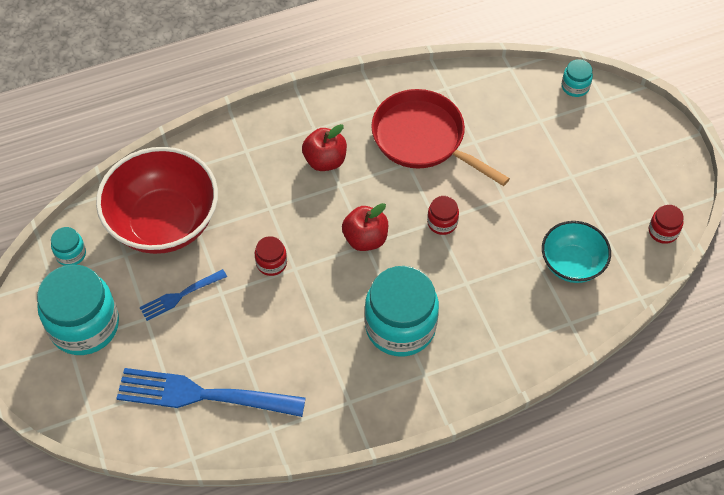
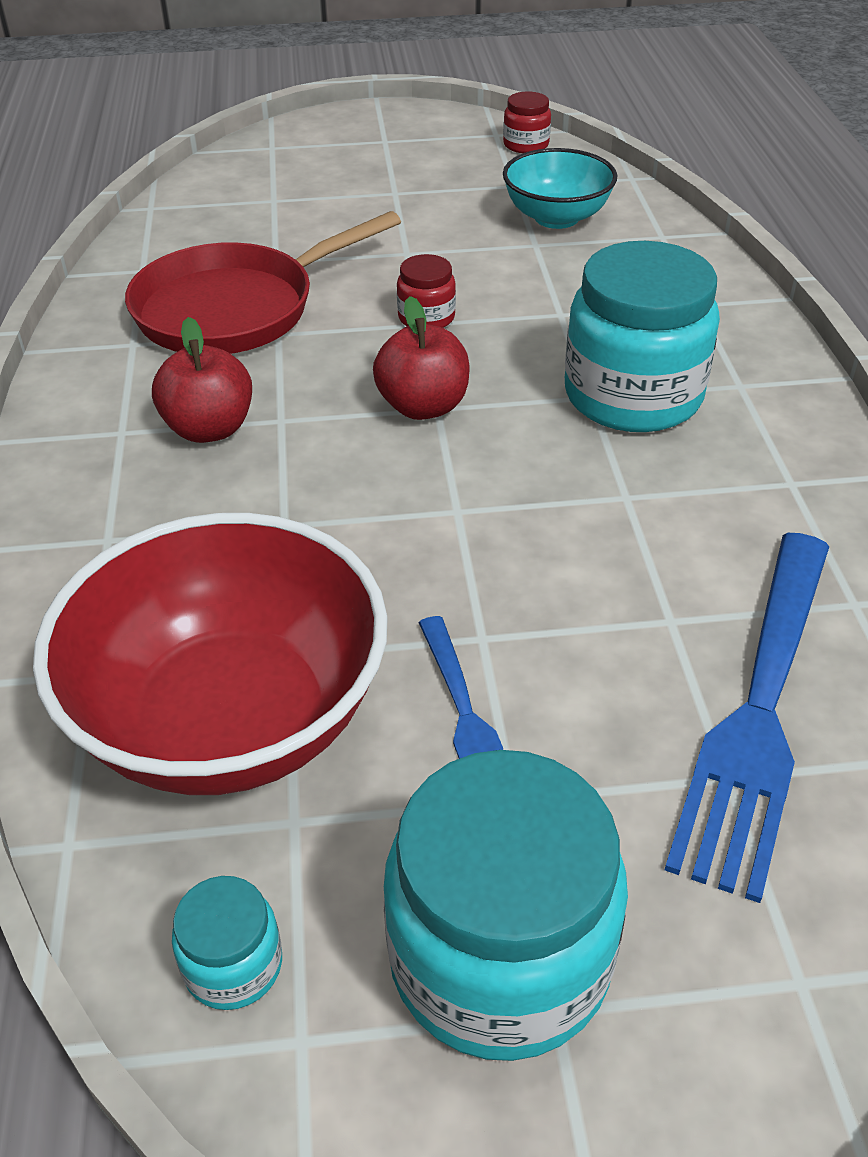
camera: 75 degrees left, 15 degrees down
red jar [255,236,287,276] -> none
turquoise jar [562,59,593,97] -> none

